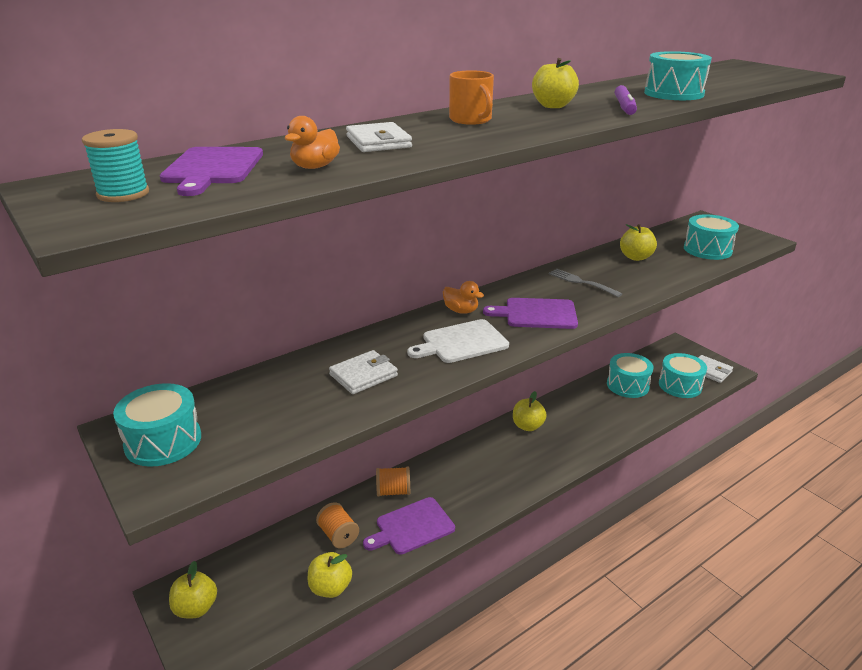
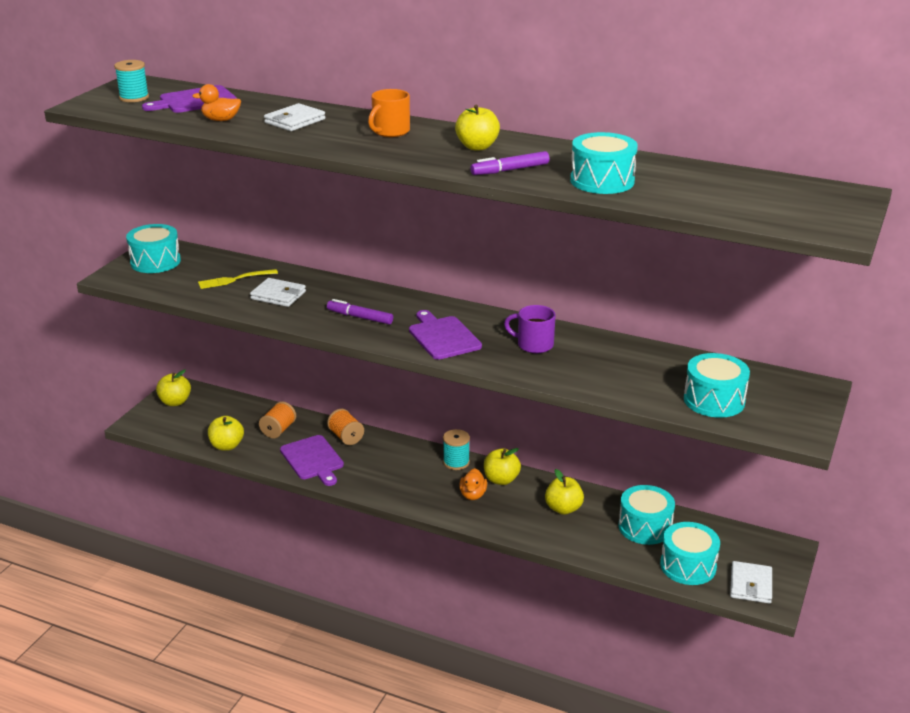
camera: 60 degrees right, 0 degrees up
purple cutting board [363,497,455,555] -> purple cutting board turned 150 degrees counterclockwise [280,435,344,486]
white cutting board [407,319,509,363] -> purple marker [327,299,393,325]
orange duck [443,281,484,314] -> orange duck moved to [459,468,487,500]
grey fork [549,269,623,297] -> purple mug [504,305,556,353]
yellow apple [620,224,657,261] -> yellow apple moved to [545,469,584,515]
none -> yellow fork [198,269,278,289]
none -> turquoise spool [443,429,470,470]

